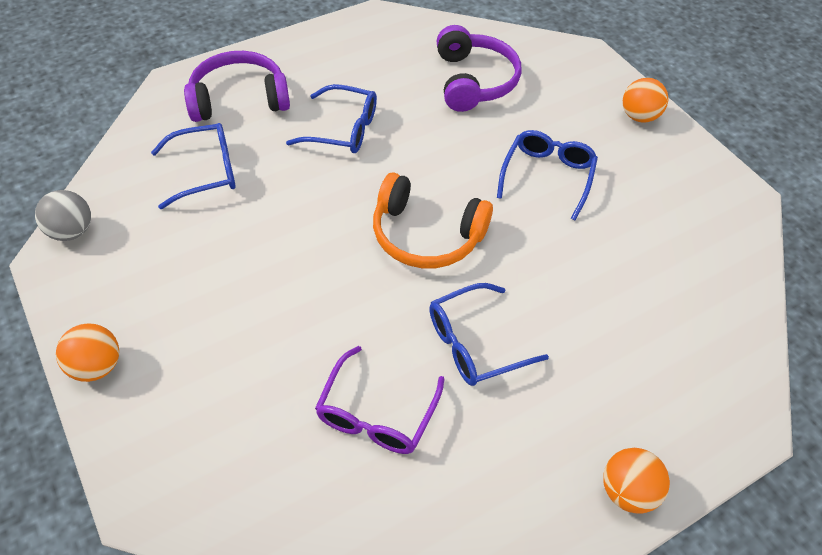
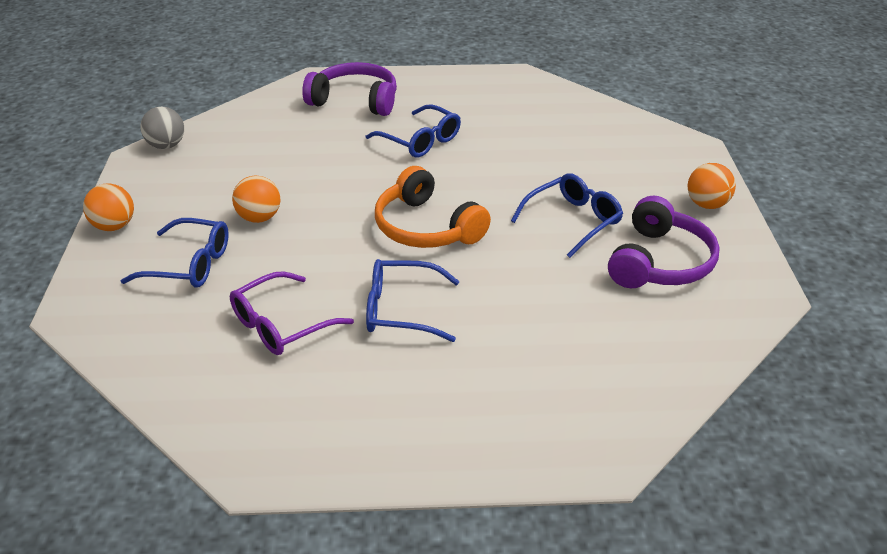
camera: 30 degrees right, 15 degrees down
blue glasses [151,123,236,209] -> blue glasses moved to [121,218,229,288]
purple headphones [437,25,522,112] -> purple headphones moved to [608,195,720,288]
orange ball [603,448,670,514] -> orange ball moved to [232,176,280,223]

